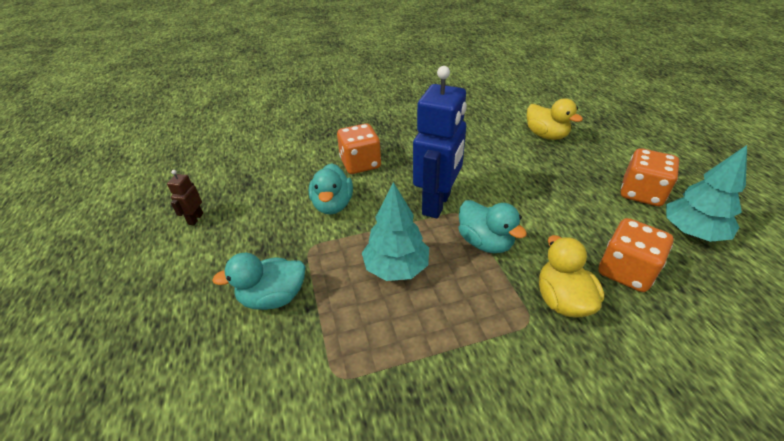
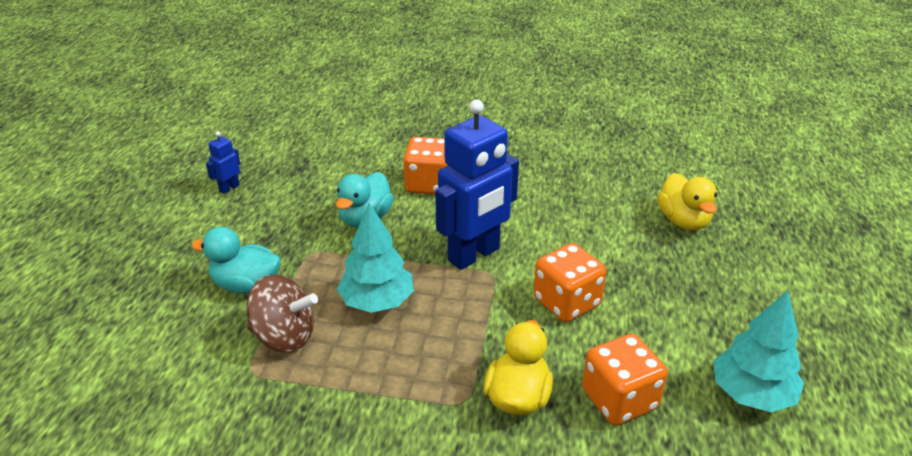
camera: 25 degrees right, 5 degrees down
brown robot [167,170,203,225] -> blue robot [206,131,240,194]
turquoise duck [458,200,527,253] -> none
orange dice [621,148,679,206] -> orange dice moved to [533,243,607,322]
none -> brown spinning top [247,275,318,353]

